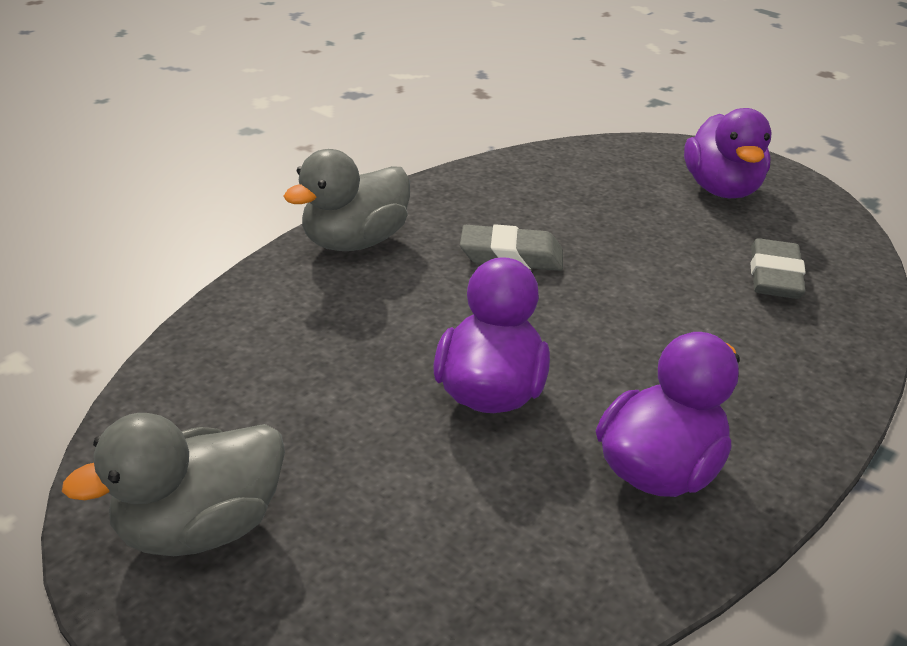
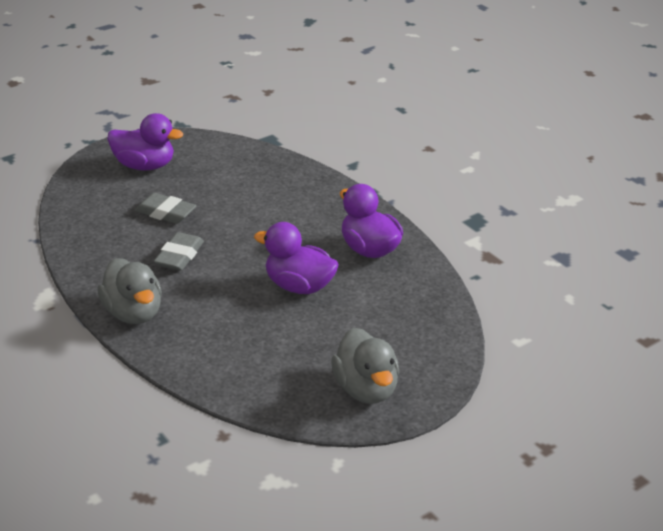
camera: 75 degrees left, 0 degrees up
grey eraser [750,238,806,299] -> grey eraser moved to [135,193,197,224]

